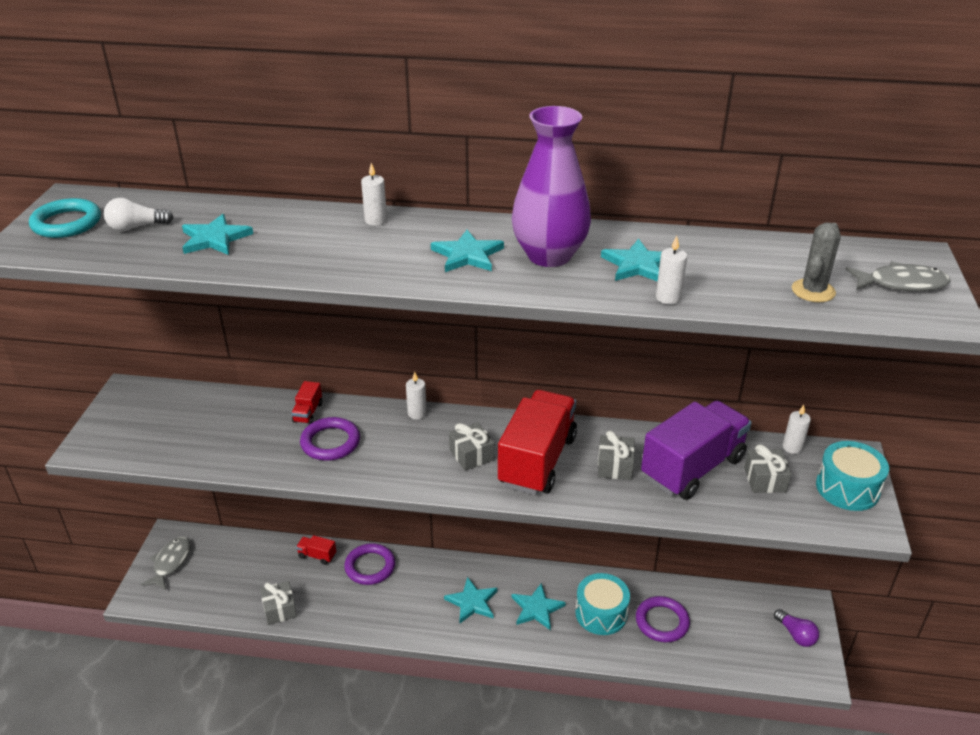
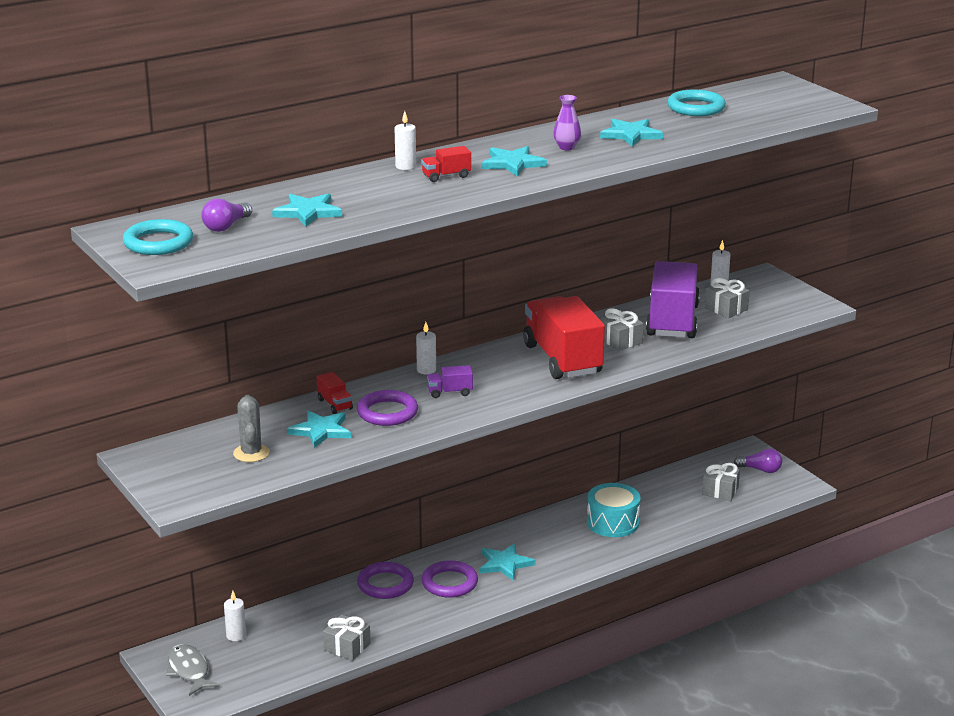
camera: 40 degrees left, 10 degrees down
white light bulb [104,198,173,231] -> purple light bulb [201,198,252,232]
red truck [296,535,336,565] -> red truck moved to [421,146,471,182]
grey gift [449,422,494,471] -> grey gift moved to [702,463,740,501]
purple vase [512,106,591,267] -> purple vase [553,95,581,150], size x0.42
turquoise star [512,583,566,630] -> turquoise star moved to [287,410,351,448]
purple ring [636,596,690,642] -> purple ring moved to [421,560,478,598]
white candle [656,236,687,305] -> white candle moved to [224,591,246,641]
grey cactus [792,223,841,302] -> grey cactus moved to [233,395,270,462]
turquoise drum [816,441,889,511] -> none
grey fish [846,261,951,292] -> none
none -> purple truck [427,365,473,398]
none -> turquoise ring [667,90,726,116]

